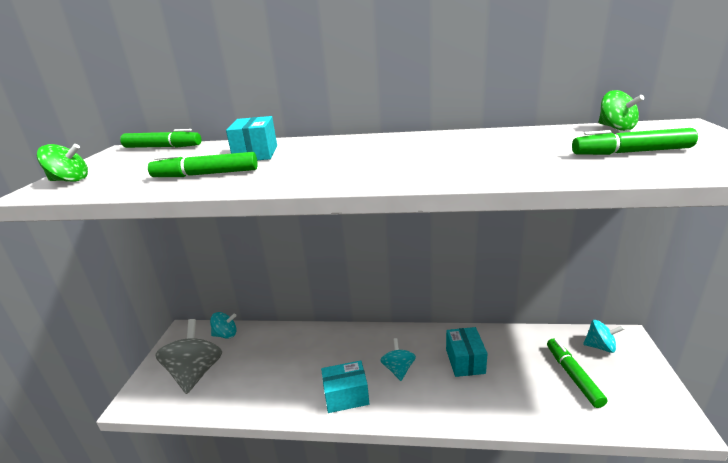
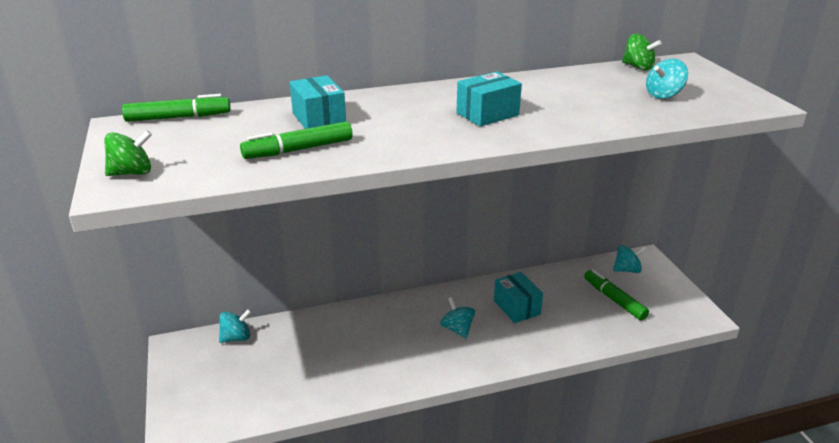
camera: 25 degrees left, 5 degrees up
grey spinning top [155,319,222,394] -> none
turquoise box [321,361,369,413] -> turquoise box moved to [456,71,522,127]
green marker [572,128,698,155] -> turquoise spinning top [646,59,688,99]

